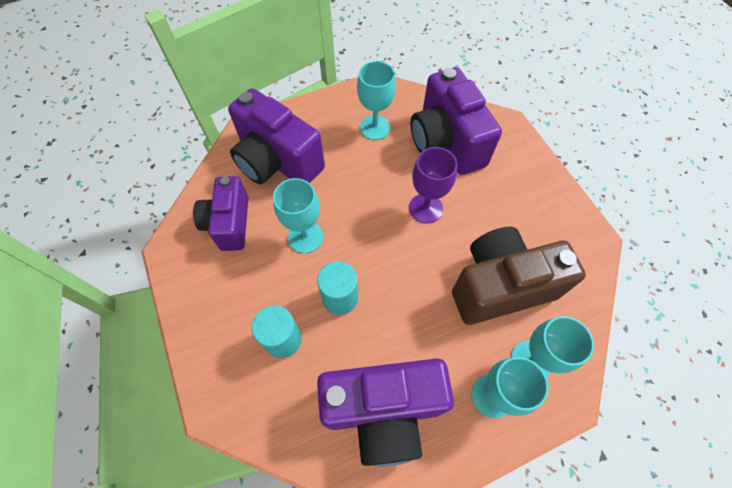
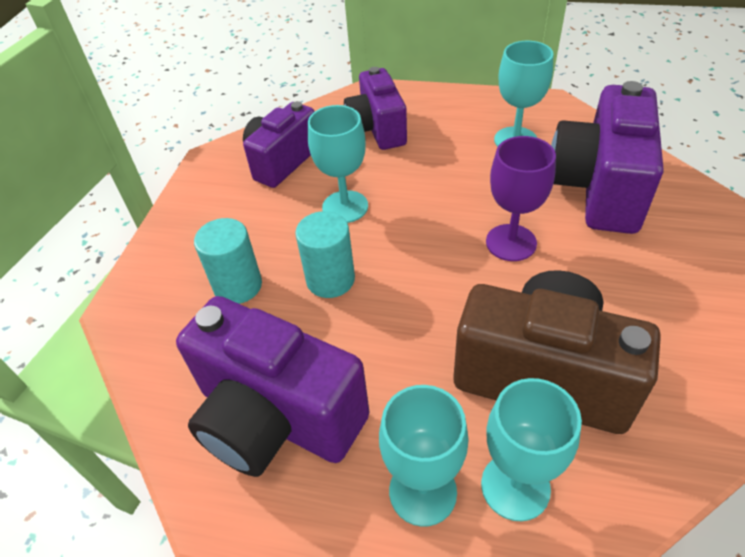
camera: 40 degrees right, 15 degrees down
purple camera [228,88,325,184] -> purple camera [344,67,407,150], size x0.65

